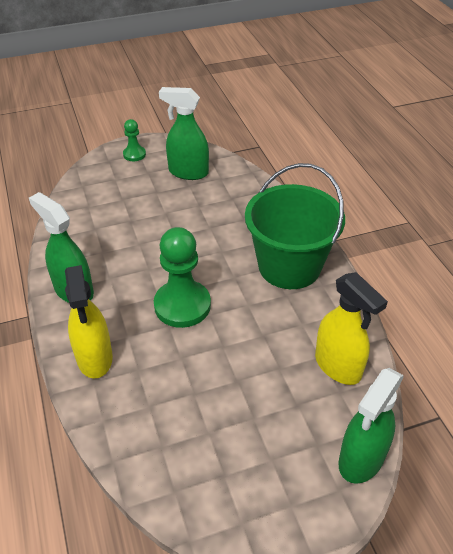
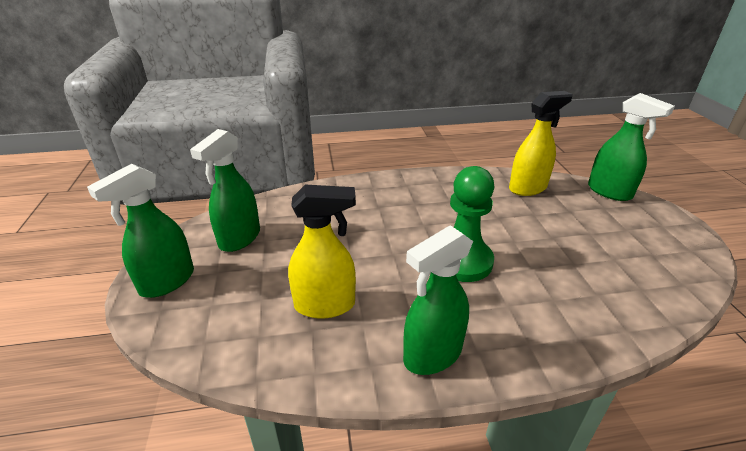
camera: 80 degrees left, 10 degrees down
yellow spray bottle [65,265,113,379] -> yellow spray bottle moved to [288,185,356,318]
green pawn [123,119,146,161] -> green spray bottle [87,164,194,298]
green bucket [245,163,345,289] -> none

